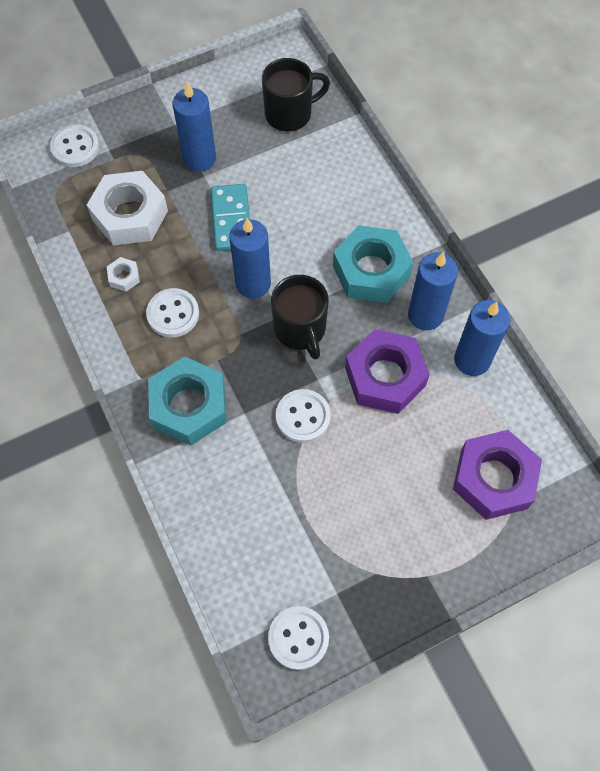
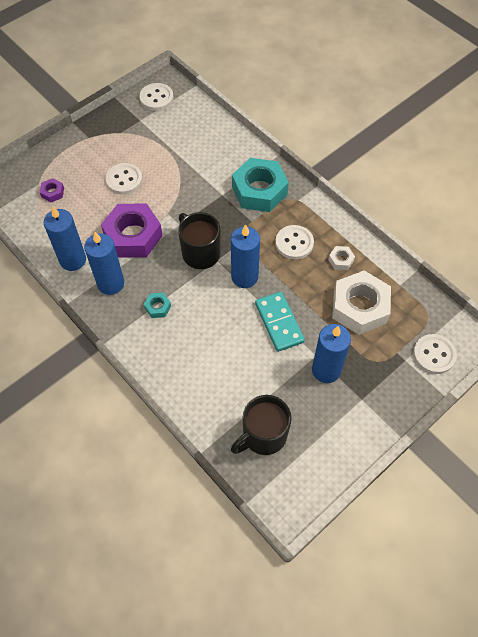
camera: 165 degrees right, 5 degrees down
white button [276,389,331,443] -> white button moved to [105,163,142,195]
turquoise nut [333,225,413,303] -> turquoise nut [144,293,171,318], size x0.43
purple nut [453,430,542,520] -> purple nut [40,178,64,203], size x0.43

